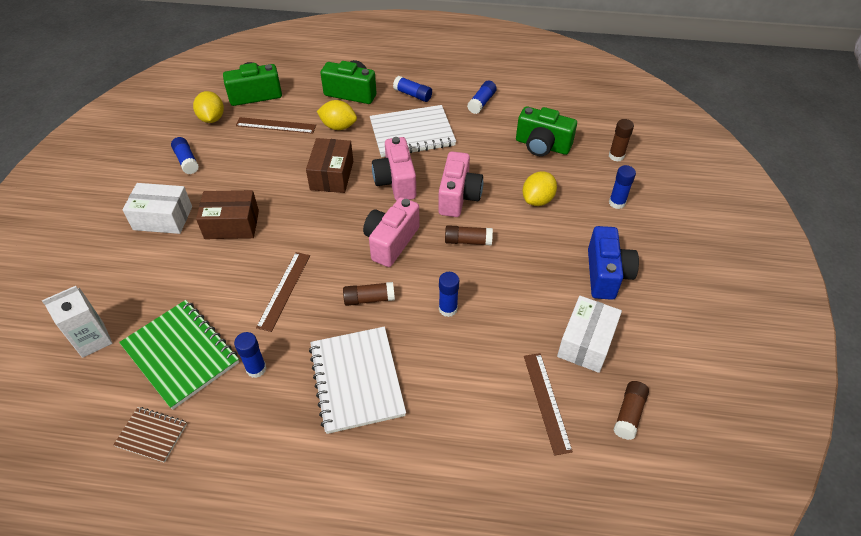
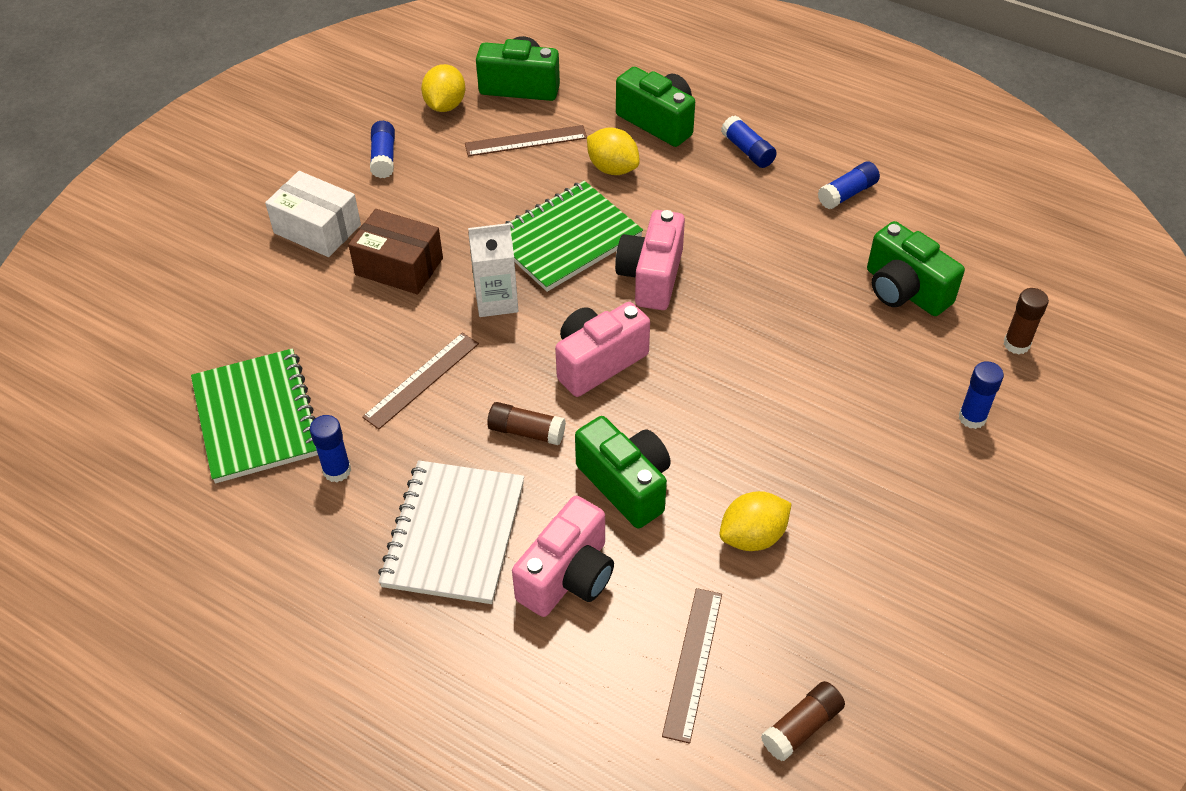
camera: 25 degrees right, 0 degrees up
white carton [42,286,112,358] -> white carton moved to [468,223,518,317]
brown notebook [113,407,187,463] -> none
brown ruler [236,117,316,134] -> brown ruler turned 45 degrees counterclockwise [465,125,587,156]
brown box [306,138,353,193] -> green notebook [505,181,643,292]
white notebook [370,105,456,157] -> none
pink camera [438,151,483,217] -> pink camera moved to [512,496,614,617]
blue glue stick [439,272,459,317] -> green camera [575,416,671,528]
brown glue stick [445,225,493,245] -> none
yellow lemon [523,171,557,206] -> yellow lemon moved to [719,491,792,551]
white box [557,296,622,373] -> none
blue camera [588,226,639,300] -> none

